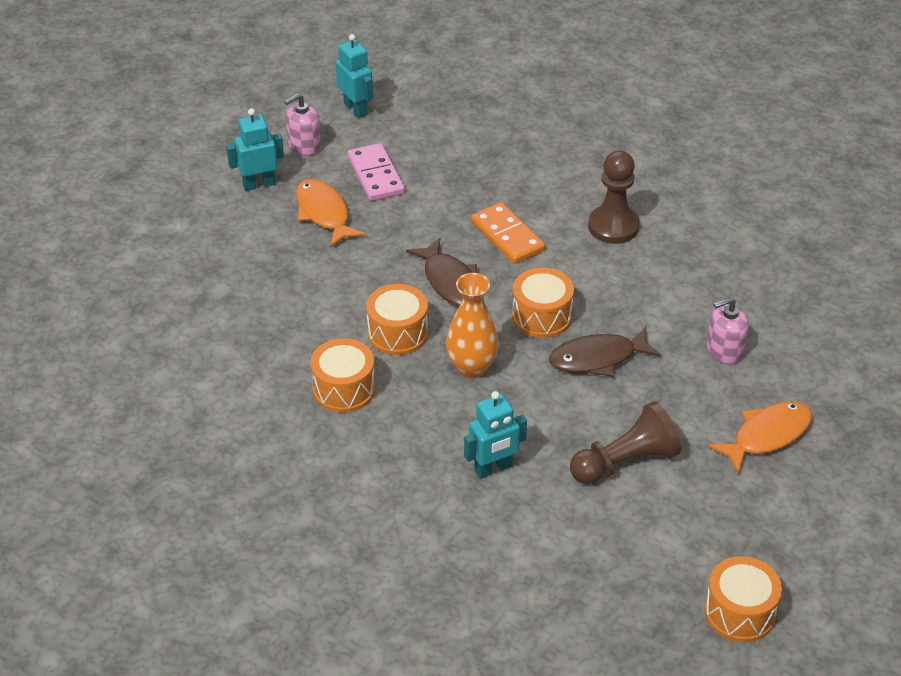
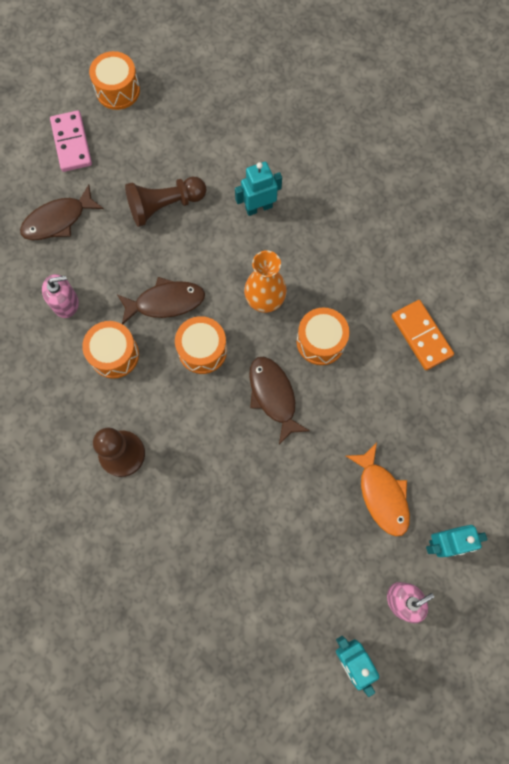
camera: 175 degrees left, 30 degrees up
orange drum [310,338,375,413] -> orange drum moved to [82,321,139,379]
pink domino [348,143,405,201] -> pink domino moved to [50,110,92,172]
orange domino [471,202,545,264] -> orange domino moved to [392,300,454,370]
orange fish [708,401,812,473] -> brown fish [20,184,104,240]

